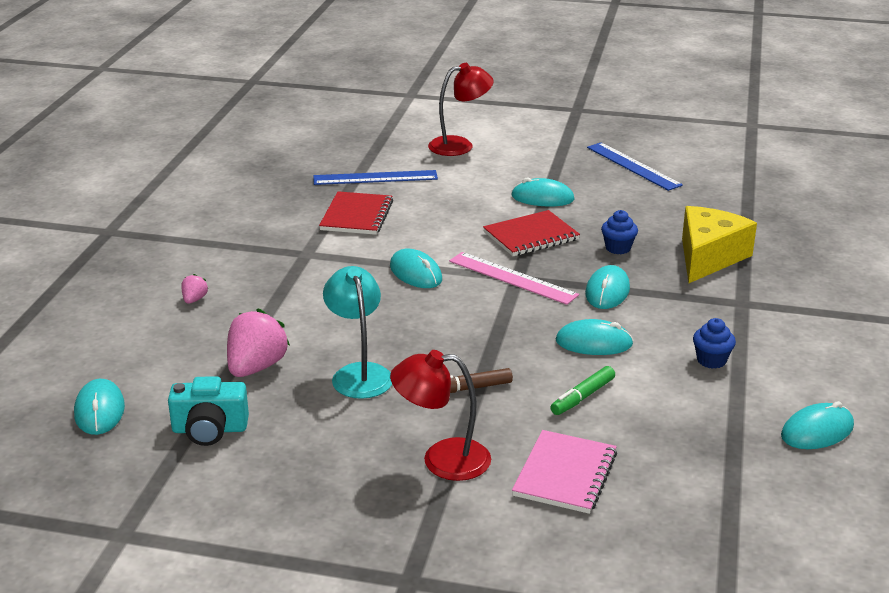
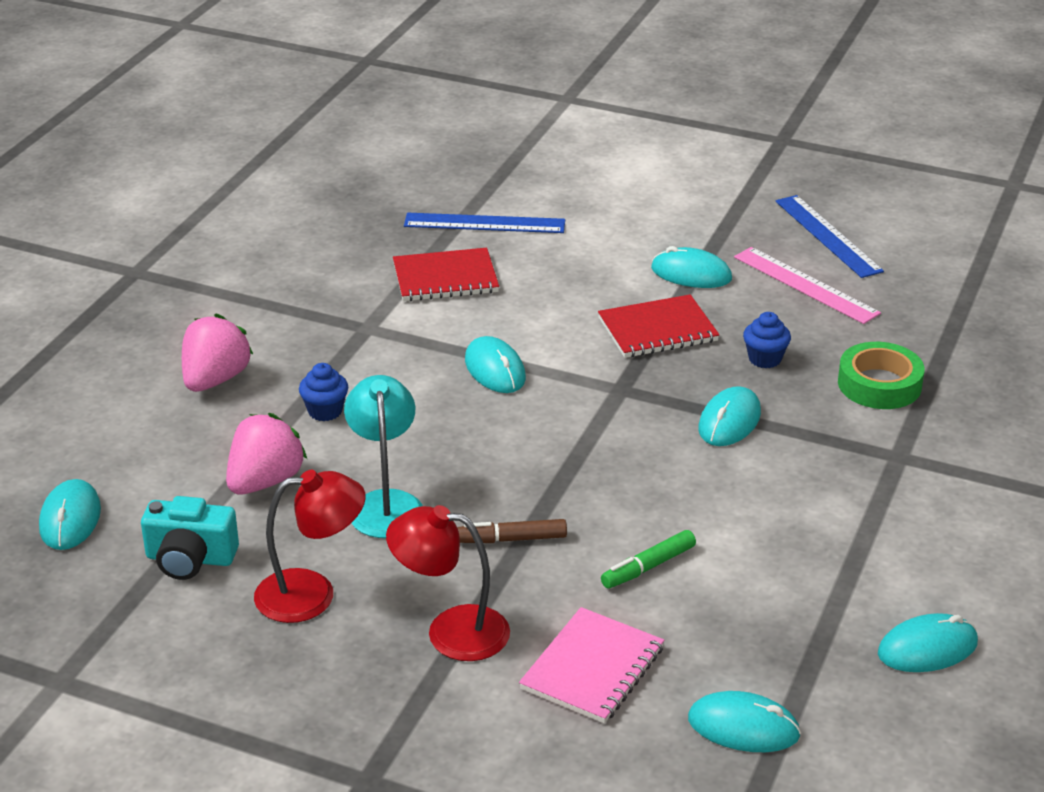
camera: 10 degrees right, 5 degrees up
pink strawberry [181,274,208,304] -> pink strawberry [182,314,253,392], size x2.11
red notebook [319,191,393,235] -> red notebook turned 60 degrees clockwise [393,248,499,301]
red lamp [428,63,494,156] -> red lamp moved to [254,470,366,623]
pink ruler [449,252,579,305] -> pink ruler moved to [734,247,881,324]
turquoise mouse [556,319,634,355] -> turquoise mouse moved to [688,691,801,752]
yellow cheese [682,206,757,283] -> green tape [838,342,925,409]
blue cupcake [693,318,736,369] -> blue cupcake moved to [299,363,348,421]

